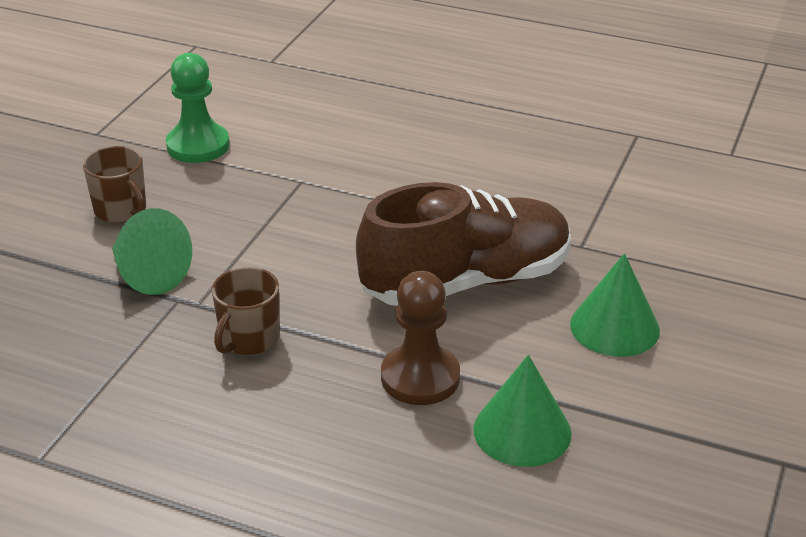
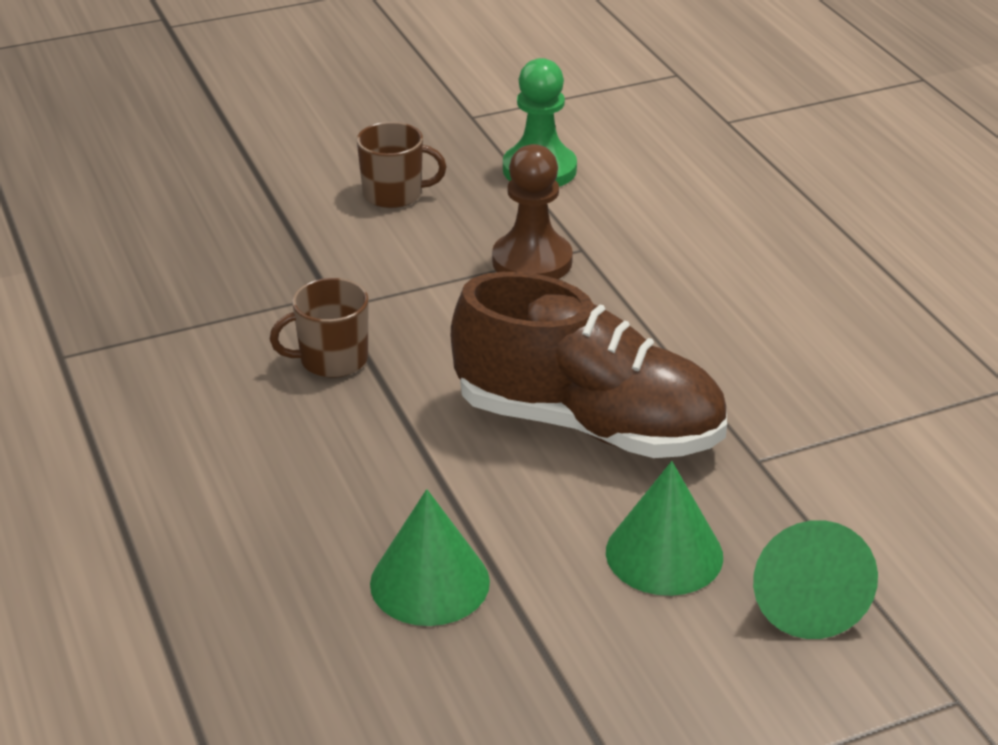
camera: 45 degrees right, 0 degrees up
brown mug [83,146,146,223] -> brown mug turned 90 degrees counterclockwise [357,122,446,208]
green cone [112,208,192,295] -> green cone moved to [753,520,878,639]
brown pawn [381,271,460,405] -> brown pawn moved to [492,144,573,279]

